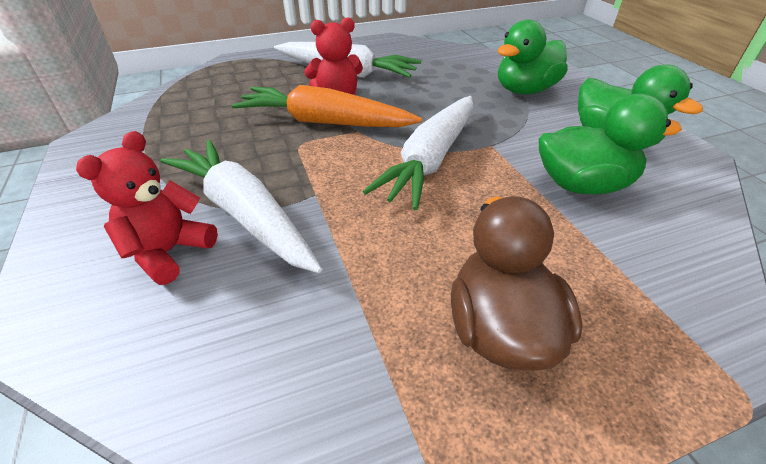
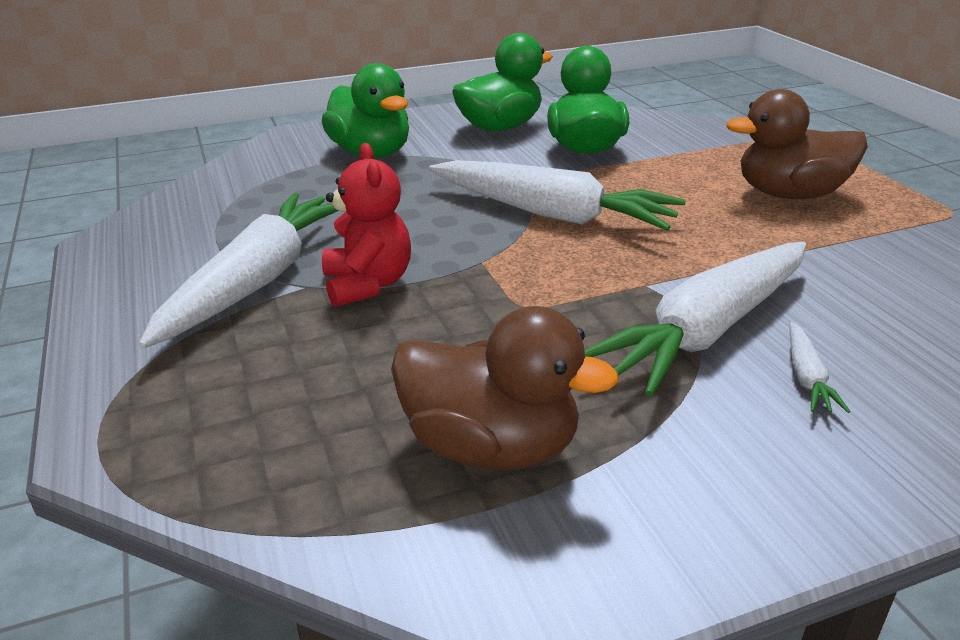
camera: 90 degrees left, 10 degrees down
red teddy bear [76,131,218,285] -> white carrot [790,322,850,413]
orange carrot [232,85,422,127] -> none
none -> brown duck [391,306,619,470]

